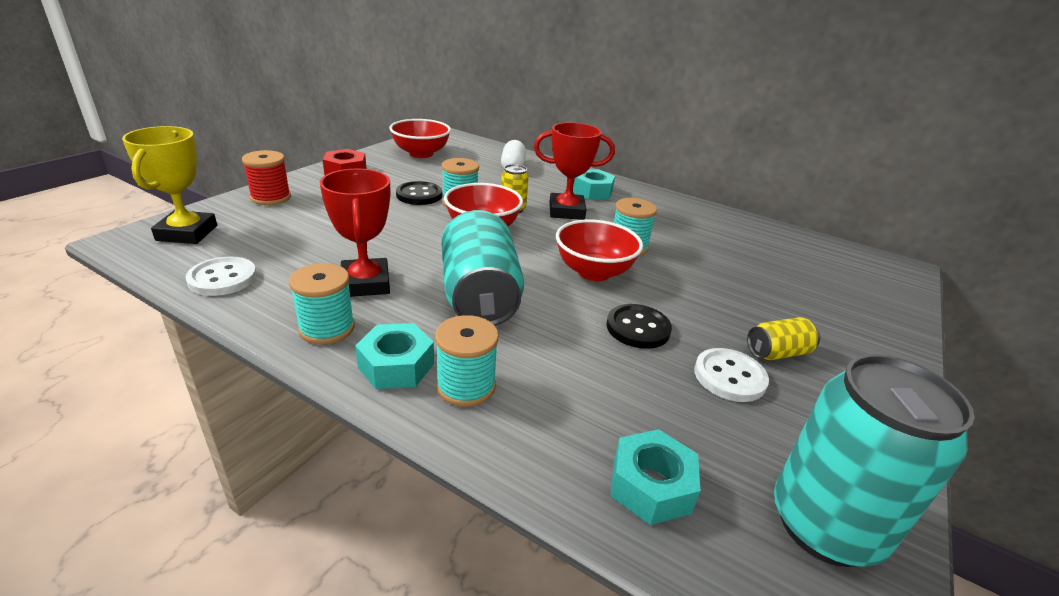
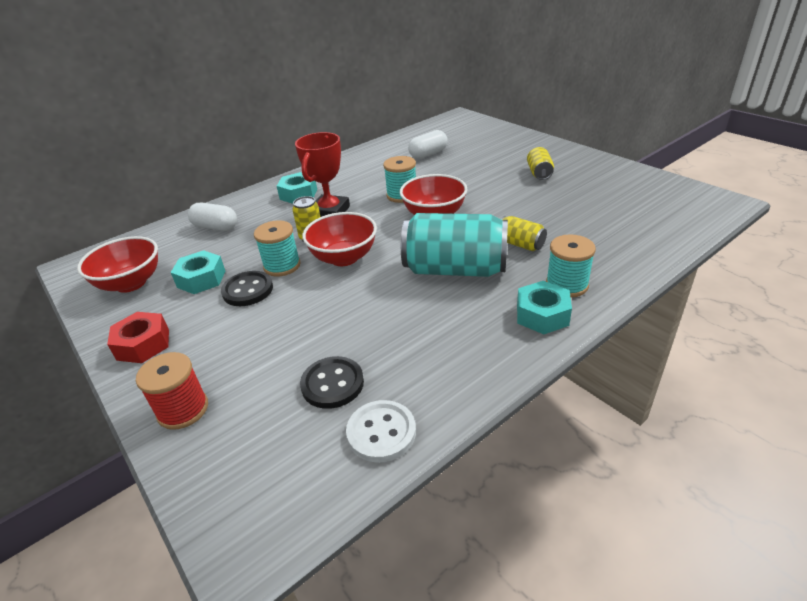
camera: 65 degrees left, 5 degrees up
yellow trophy [122,126,217,244] -> none
turquoise spool [289,263,355,344] -> none
red trophy [320,169,390,297] -> none
black button [606,304,672,349] -> black button moved to [300,356,364,409]
turquoise nut [610,429,700,525] -> turquoise nut moved to [171,250,226,294]
white button [694,348,769,402] -> none
turquoise can [774,354,975,567] -> none
none -> white capsule [408,130,448,159]
none -> yellow can [501,216,547,251]

